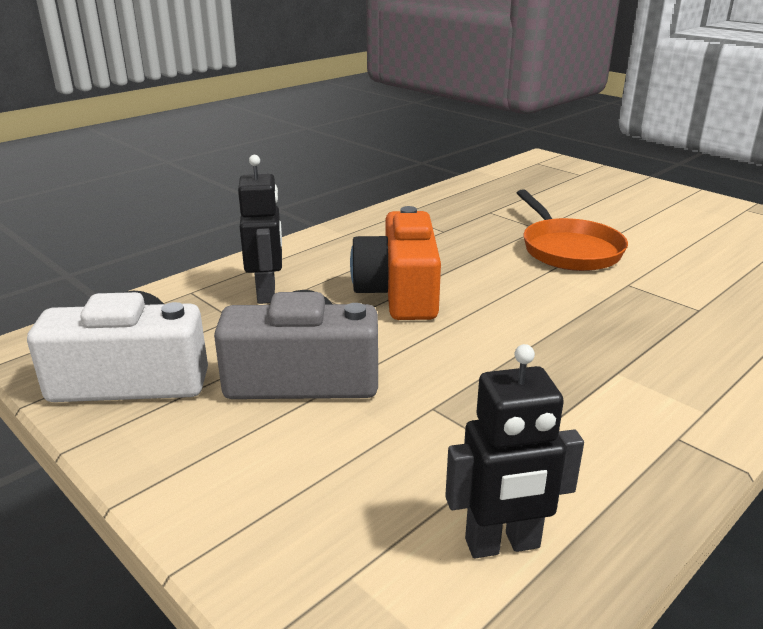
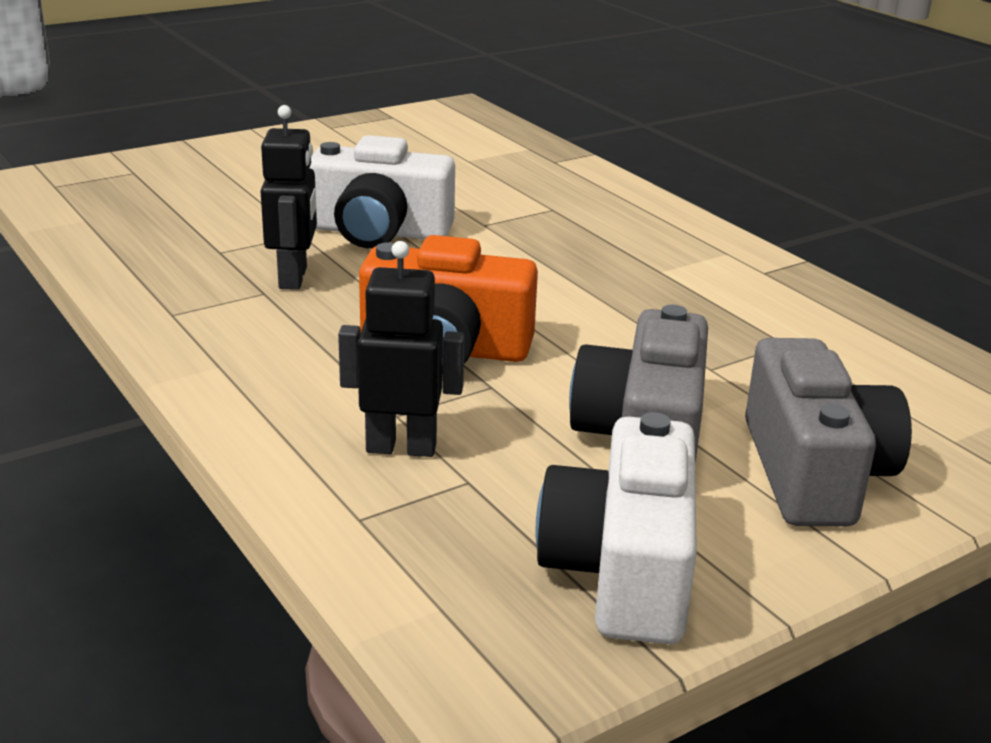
camera: 80 degrees left, 0 degrees up
black robot [445,344,584,558] -> black robot moved to [261,105,317,290]
orange pan [517,189,628,271] -> white camera [310,135,455,248]
none -> grey camera [745,338,912,526]

